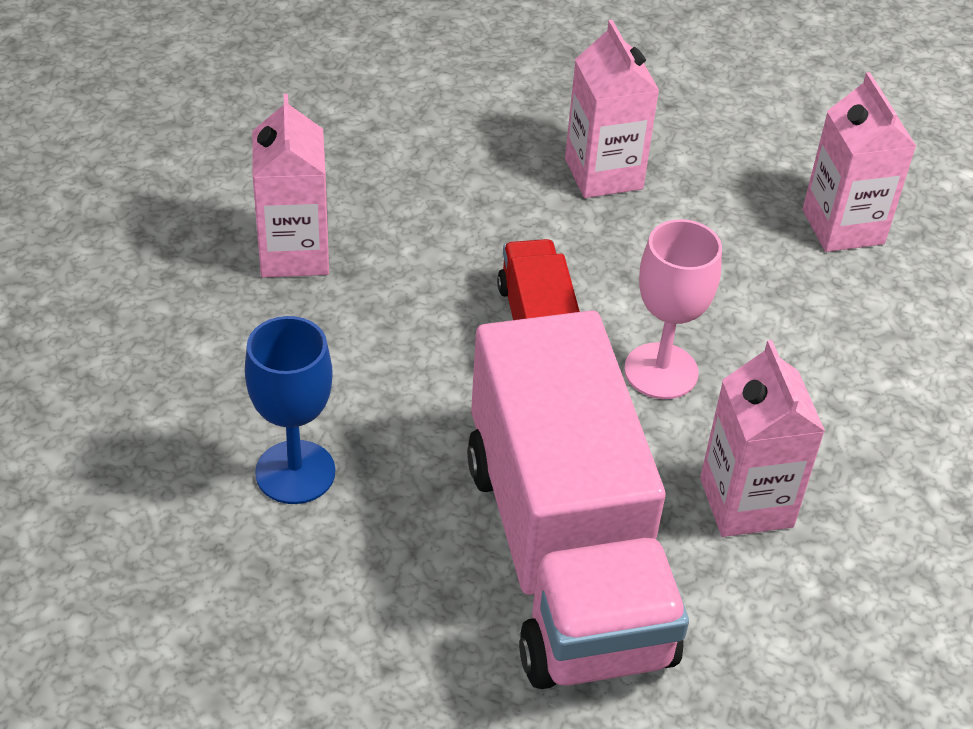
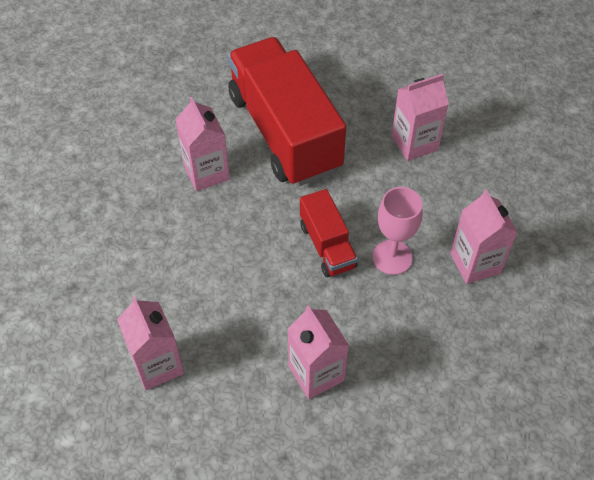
camera: 170 degrees right, 10 degrees up
blue goblet [245,316,335,504] -> pink carton [392,74,449,161]
pink truck [467,310,689,689] -> red truck [228,37,346,186]
pink goblet [624,219,722,399] -> pink goblet moved to [372,187,423,275]

